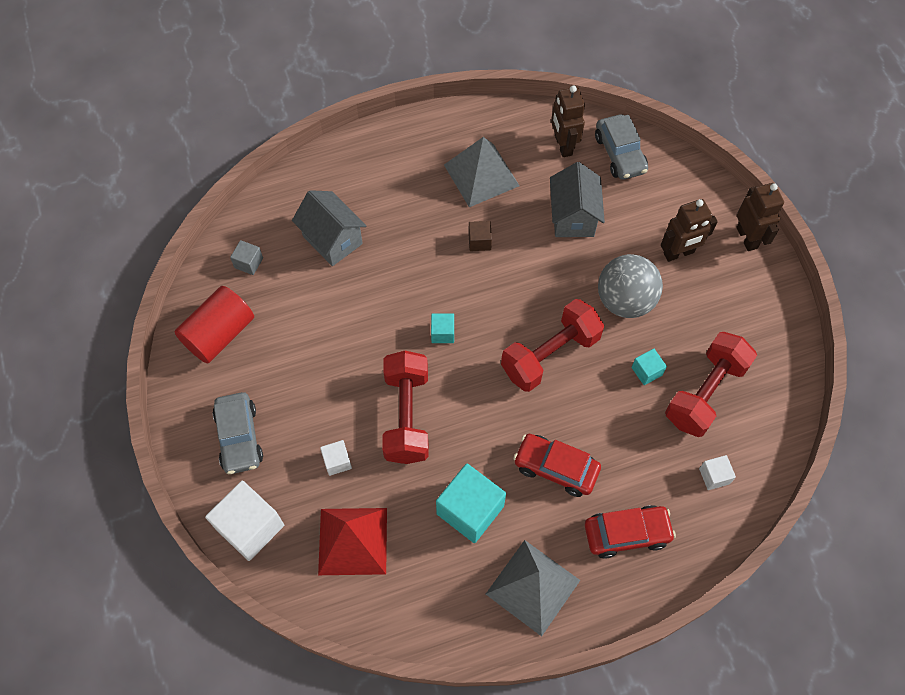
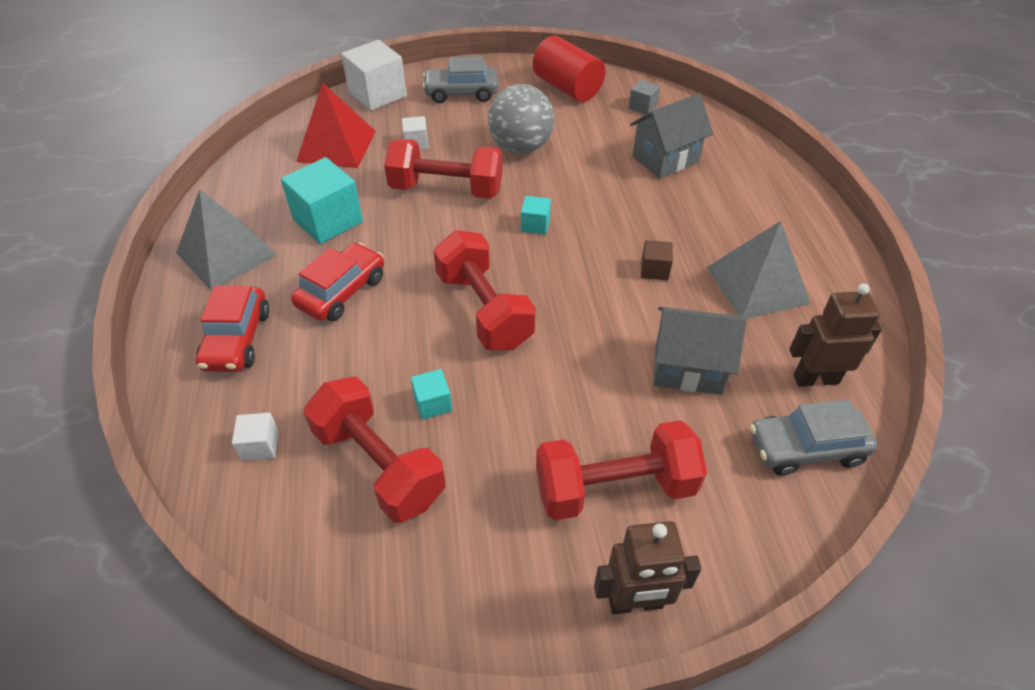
camera: 100 degrees right, 15 degrees down
grey ball [598,254,663,318] -> grey ball moved to [488,84,554,154]
brown robot [661,199,718,262] -> red dumbbell [536,420,707,520]

